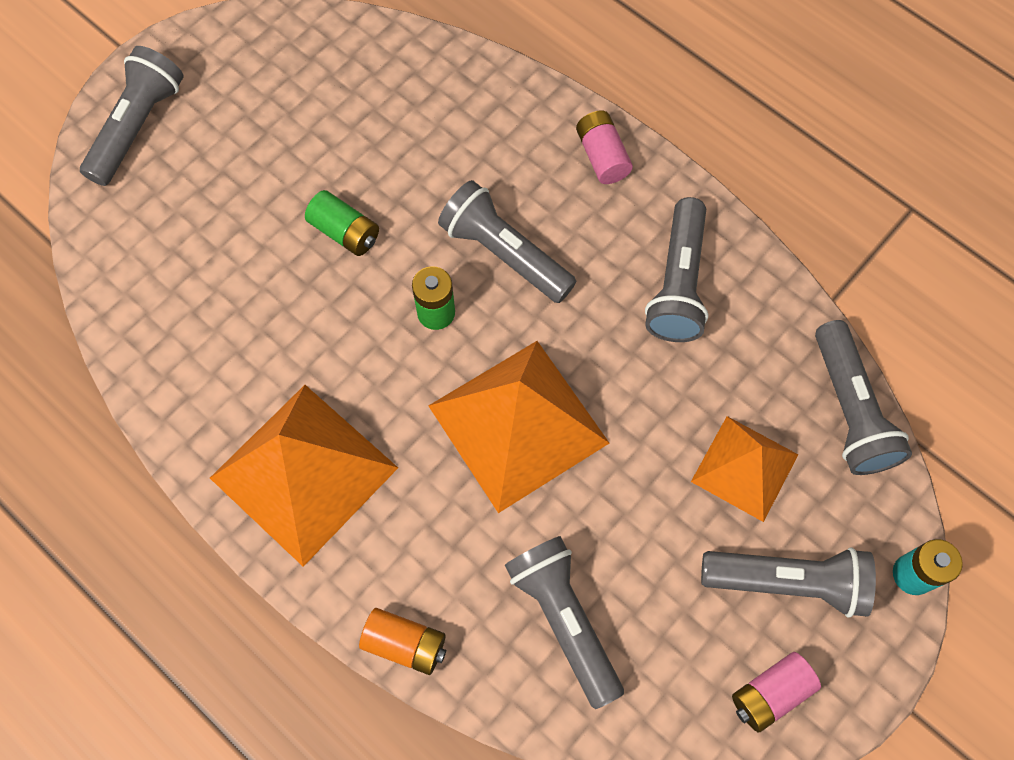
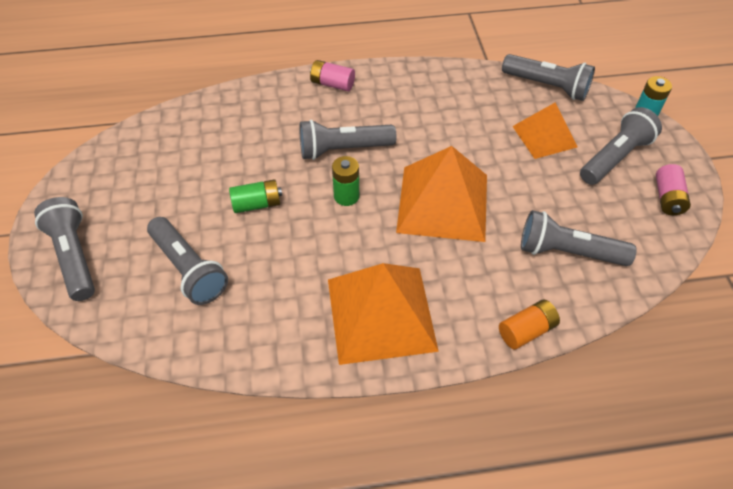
camera: 50 degrees left, 15 degrees down
grey flashlight [645,197,709,342] -> grey flashlight moved to [147,217,228,305]

